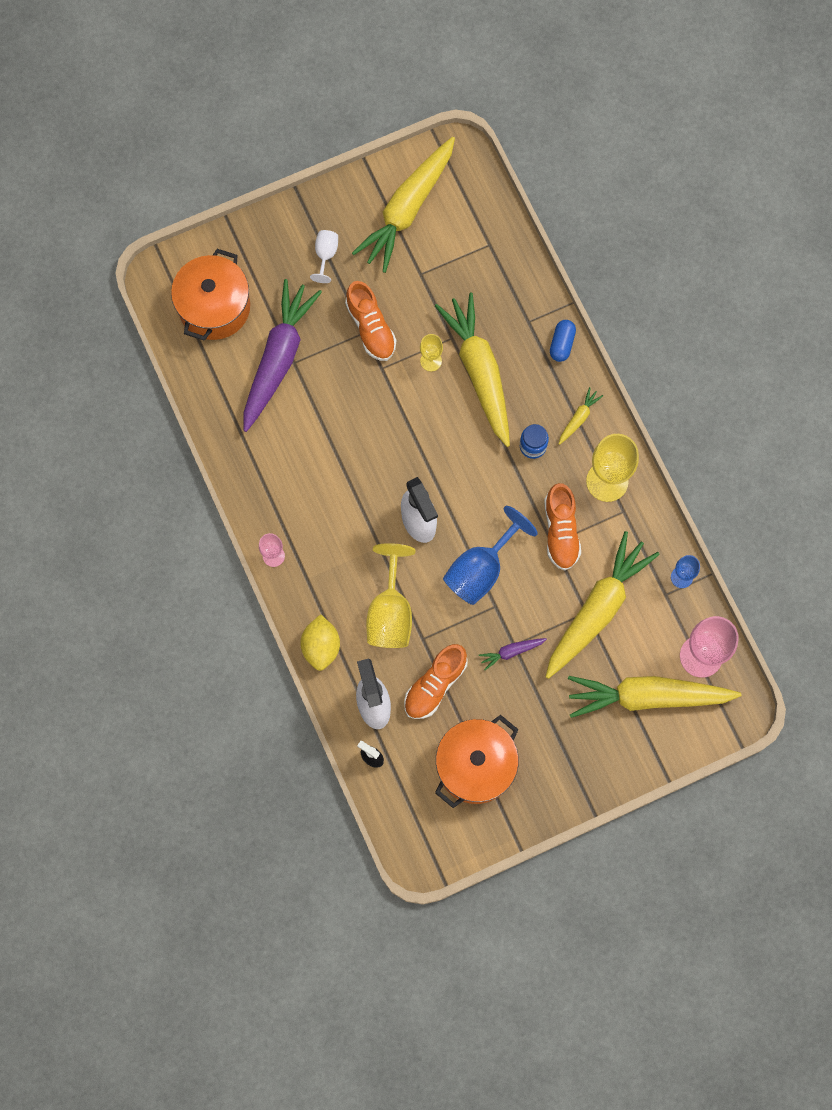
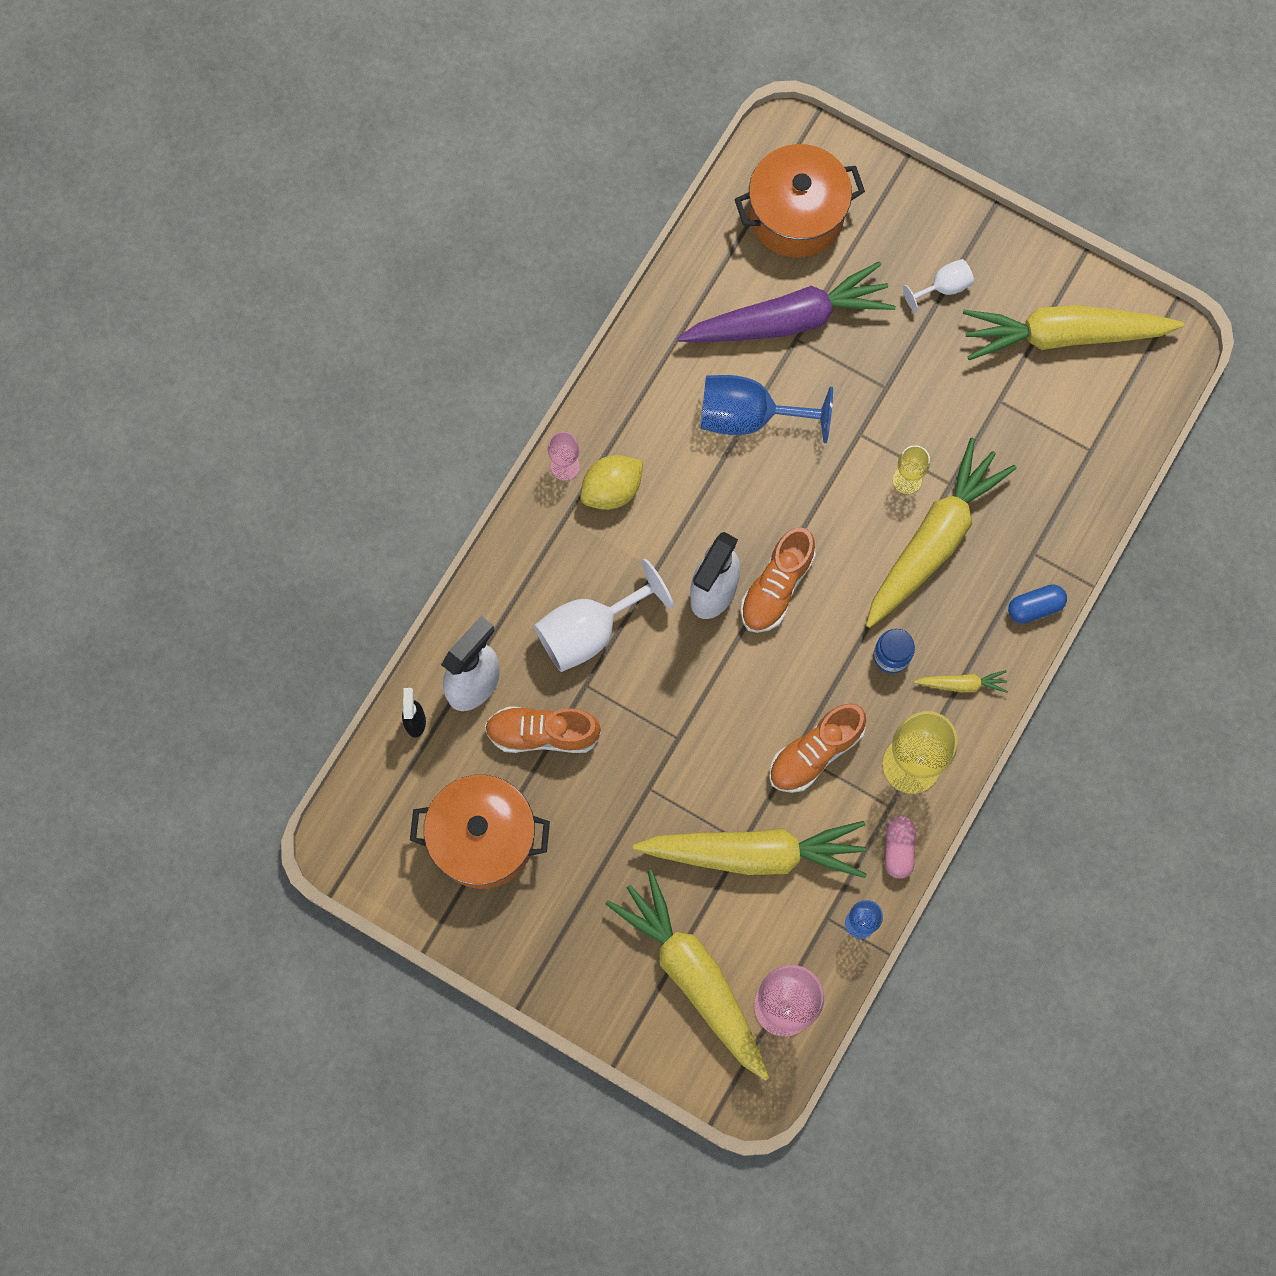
camera: 55 degrees right, 0 degrees up
yellow lemon [300,614,340,671] -> yellow lemon moved to [581,455,643,510]
orange shoe [345,281,396,361] -> orange shoe moved to [741,527,816,633]
yellow goblet [366,543,416,648] -> white goblet [534,559,674,672]
blue goblet [443,506,538,605] -> blue goblet moved to [701,375,833,443]
purple carrot [479,638,547,670] -> none
none -> pink capsule [885,816,916,879]

